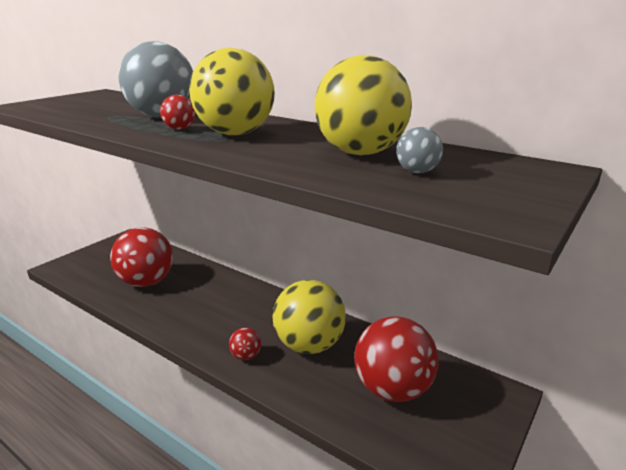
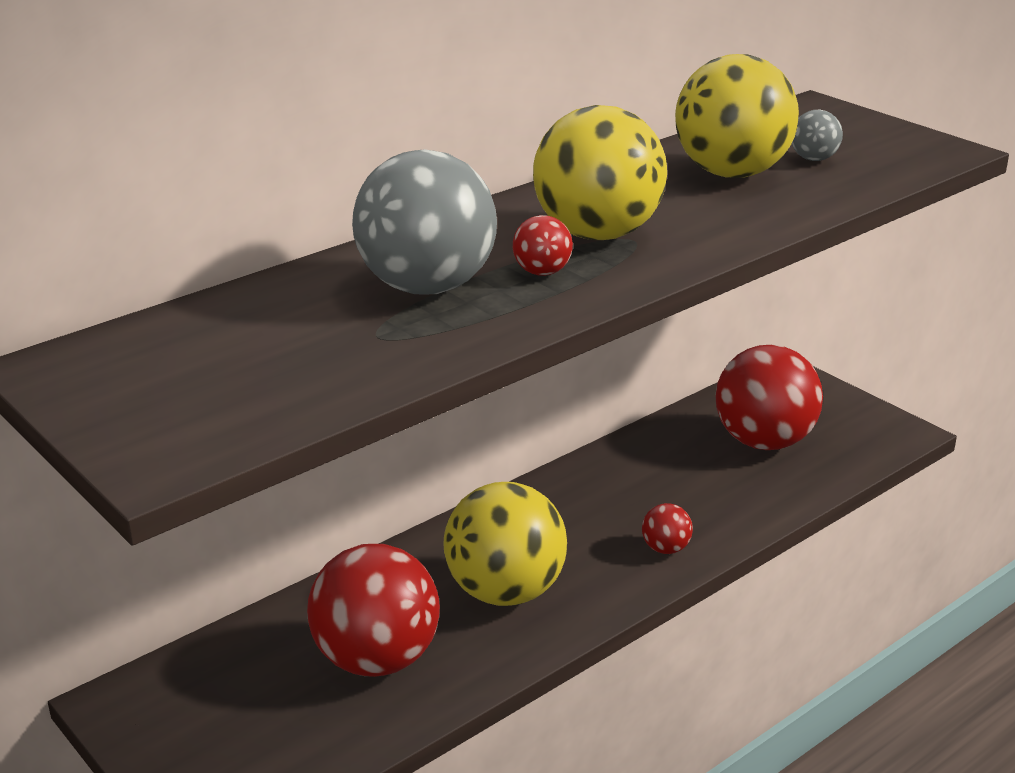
camera: 75 degrees left, 5 degrees up
yellow ball [273,280,346,354] -> yellow ball moved to [443,482,567,606]

